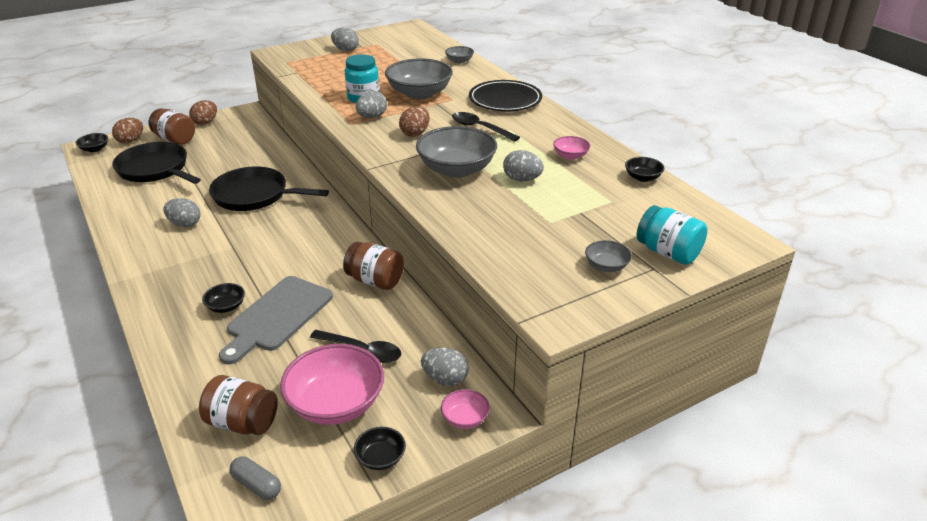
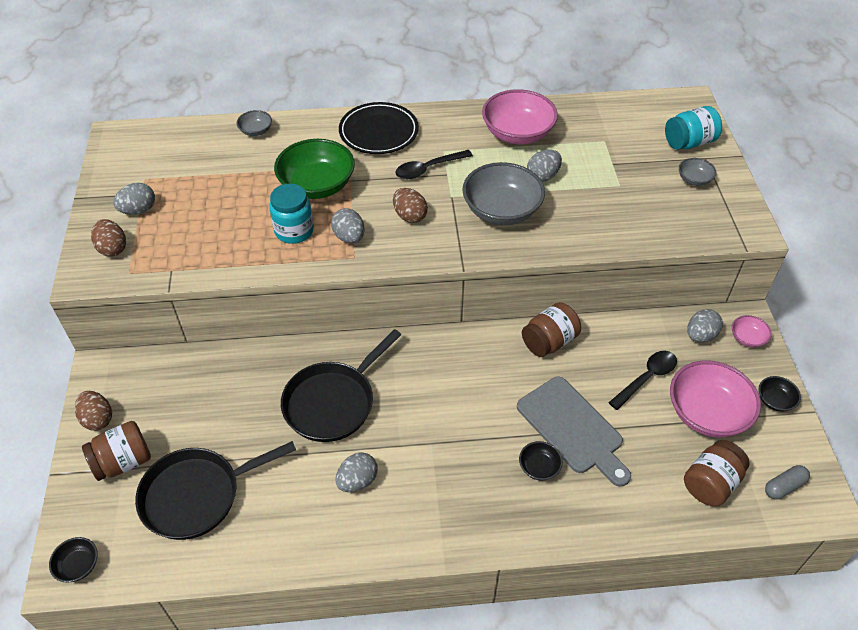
camera: 65 degrees left, 15 degrees up
brown egg [112,118,143,143] -> brown egg moved to [91,219,126,257]
grey bowl [385,58,453,99] -> green bowl [274,139,355,199]
pink bowl [553,136,590,160] -> pink bowl [482,89,558,144], size x2.11
black bowl [625,157,665,182] -> none

